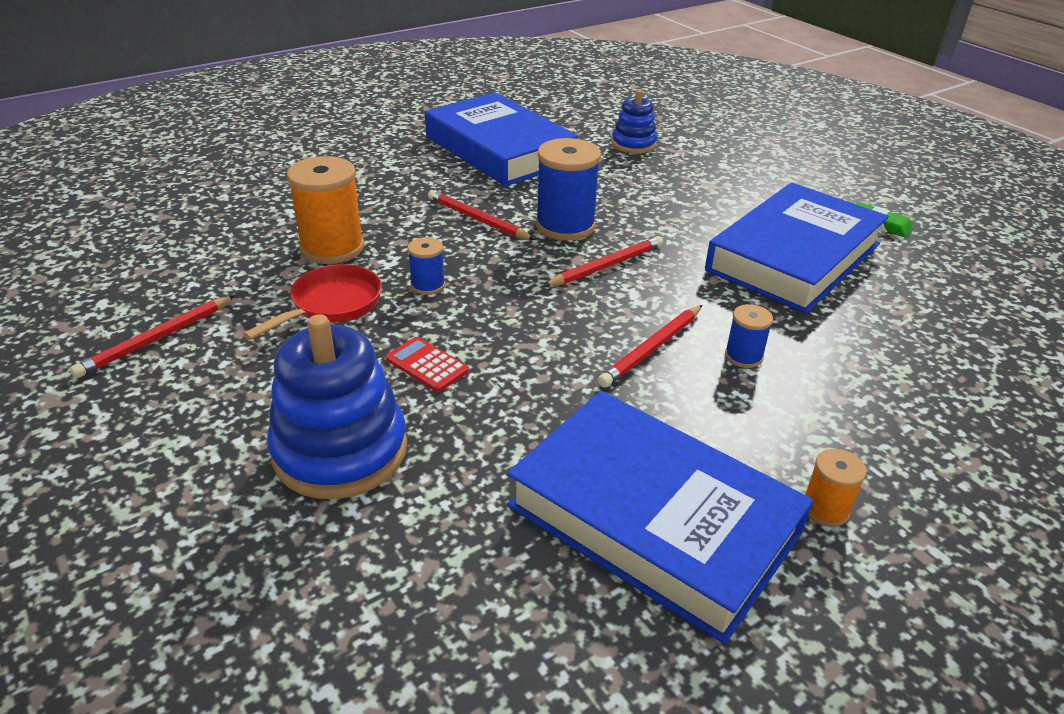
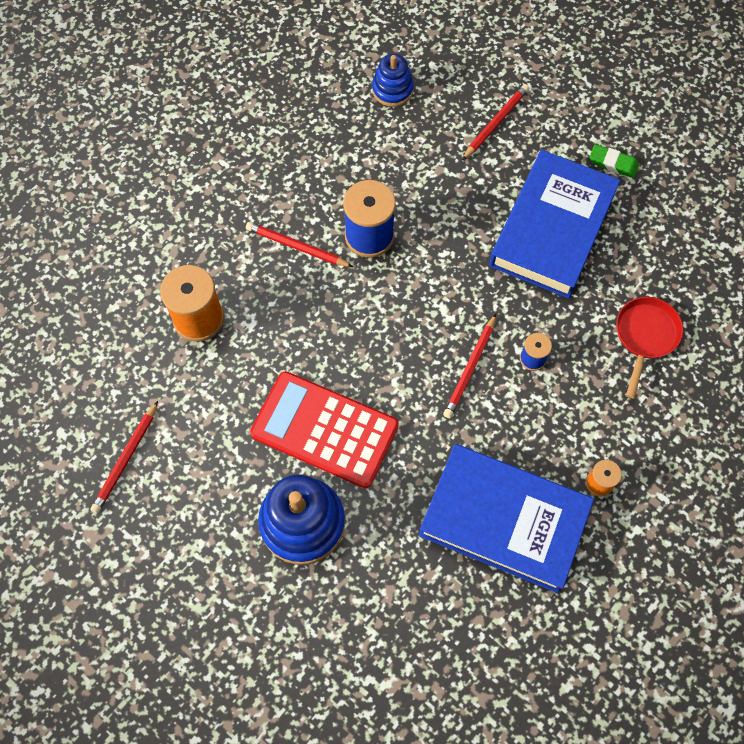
camera: 15 degrees left, 30 degrees up
red pan [243,264,382,340] -> red pan moved to [616,297,683,399]
red calculator [386,337,469,392] -> red calculator [250,371,399,488], size x2.44
blue spool [408,237,445,295] -> none
blue book [425,92,579,186] -> none
red pencil [543,236,663,287] -> red pencil moved to [462,84,529,160]

